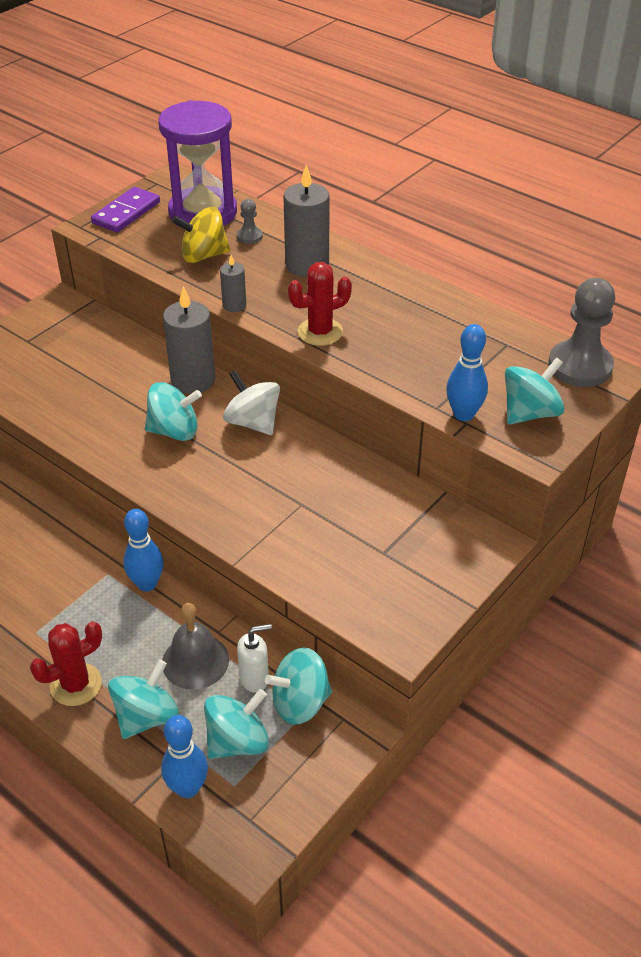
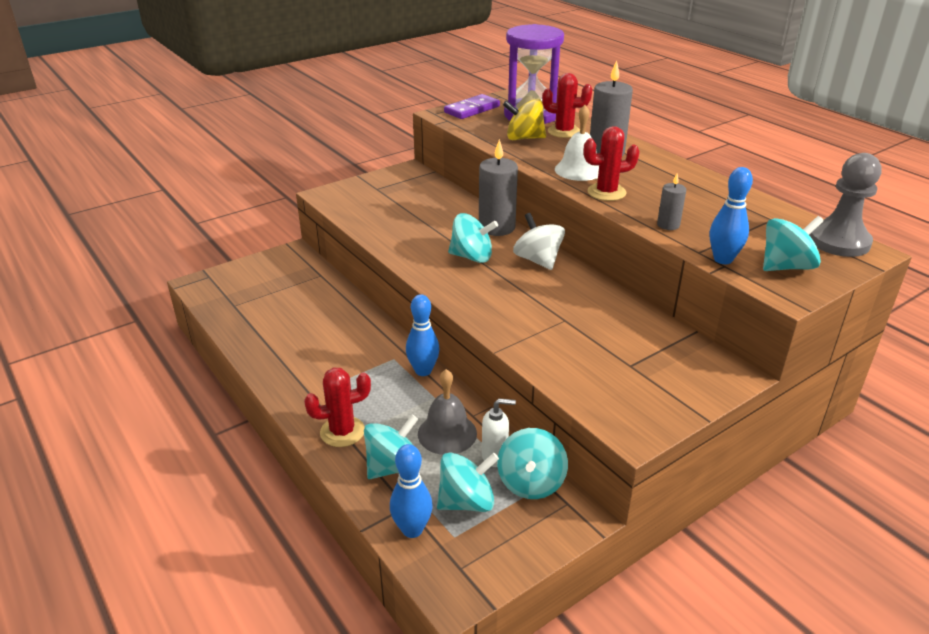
camera: 15 degrees right, 10 degrees down
grey candle [220,255,246,312] -> grey candle moved to [657,173,686,230]
grey pawn [237,199,263,244] -> red cactus [542,73,592,138]
turquoise spinning top [265,647,332,725] -> turquoise spinning top turned 75 degrees counterclockwise [497,428,568,499]
none -> white bell [555,105,599,181]

